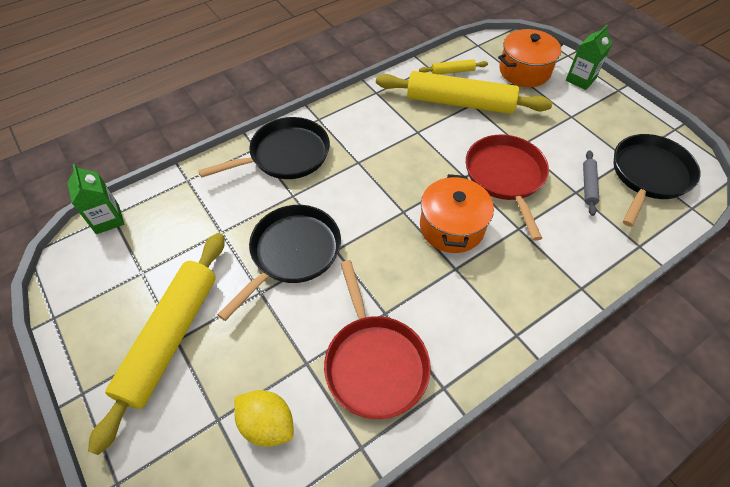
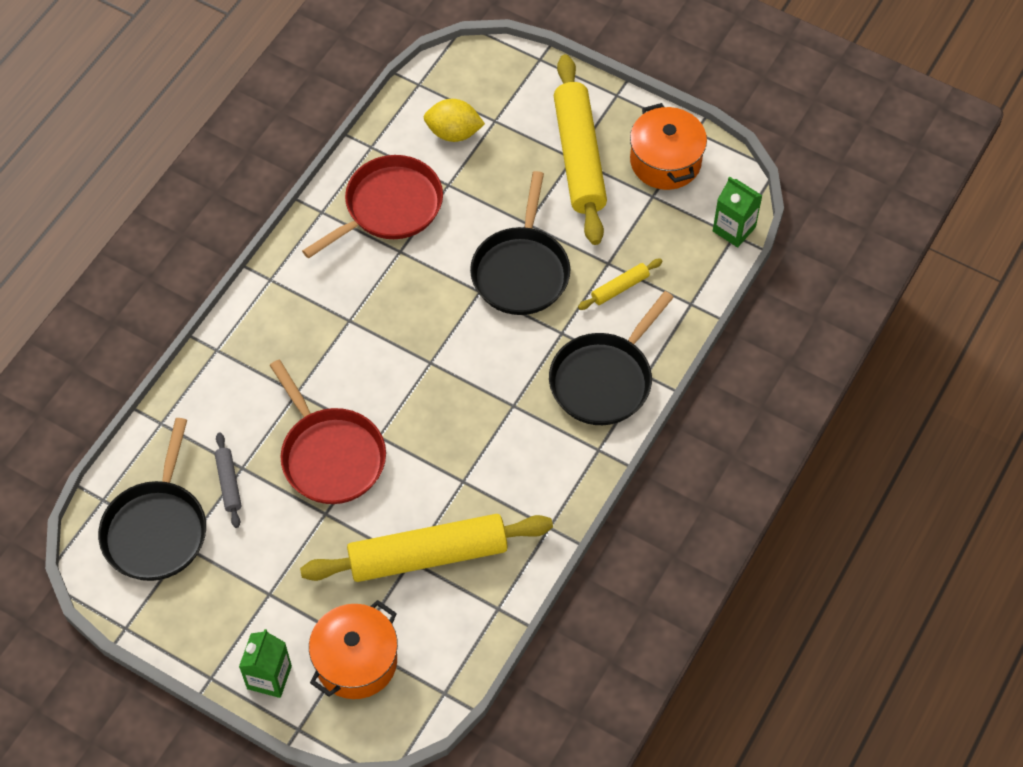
camera: 155 degrees right, 5 degrees up
red pan [324,260,431,419] -> red pan turned 90 degrees clockwise [302,155,443,259]
yellow rolling pin [419,59,488,74] -> yellow rolling pin moved to [578,259,663,310]
orange pot [420,174,494,253] -> orange pot moved to [630,103,707,190]

